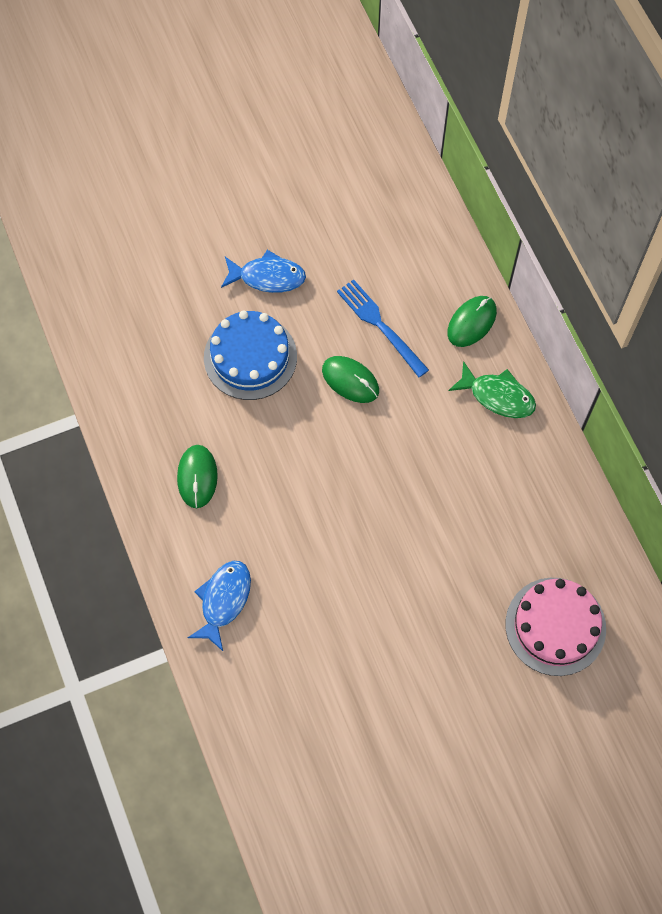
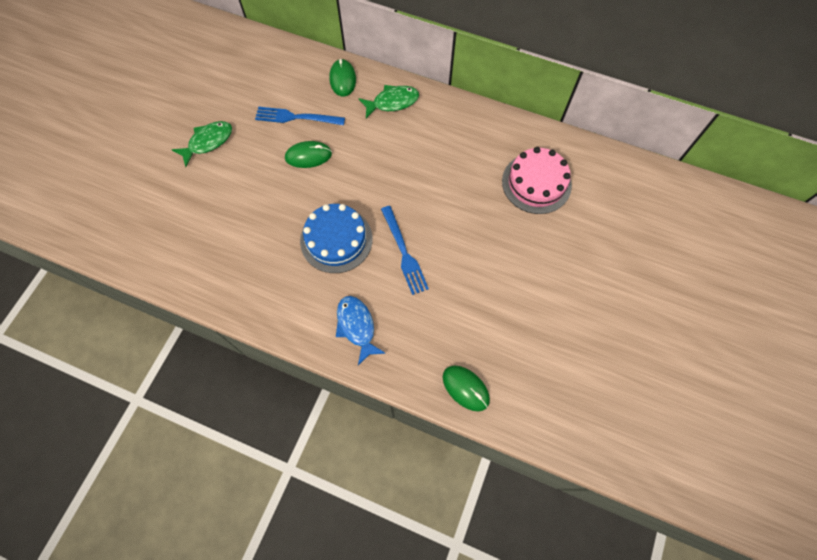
camera: 45 degrees left, 0 degrees up
green mouse [177,445,218,508] -> green mouse moved to [443,365,490,412]
blue cake [204,311,297,400] -> blue cake moved to [300,204,373,273]
blue fish [221,250,306,293] -> green fish [172,121,232,167]
none -> blue fork [381,206,429,295]

